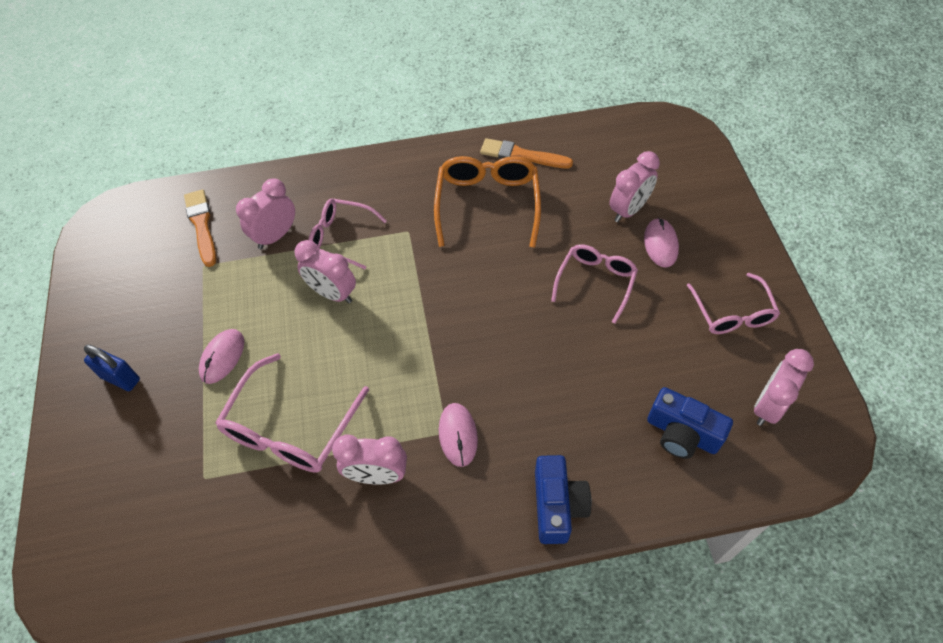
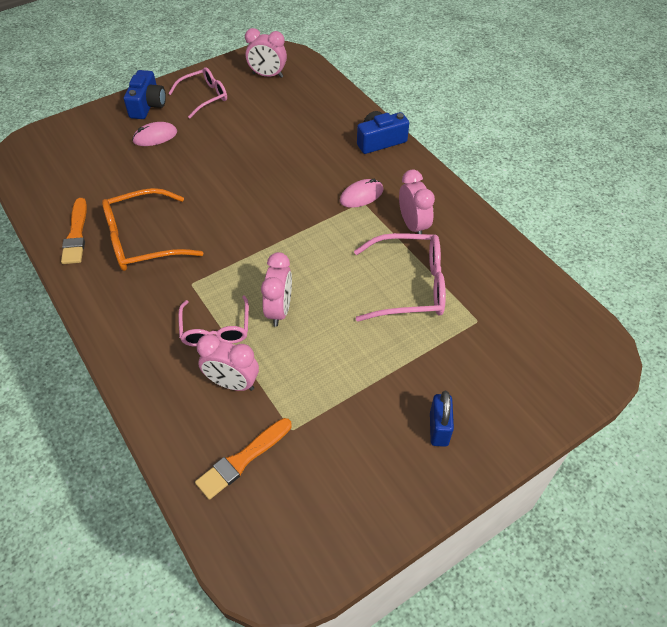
camera: 115 degrees left, 5 degrees down
pink mouse [199,329,244,384] -> none
pink glasses [551,244,638,324] -> none
pink clock [609,151,660,222] -> none
blue camera [647,387,733,459] -> blue camera moved to [124,70,166,119]

